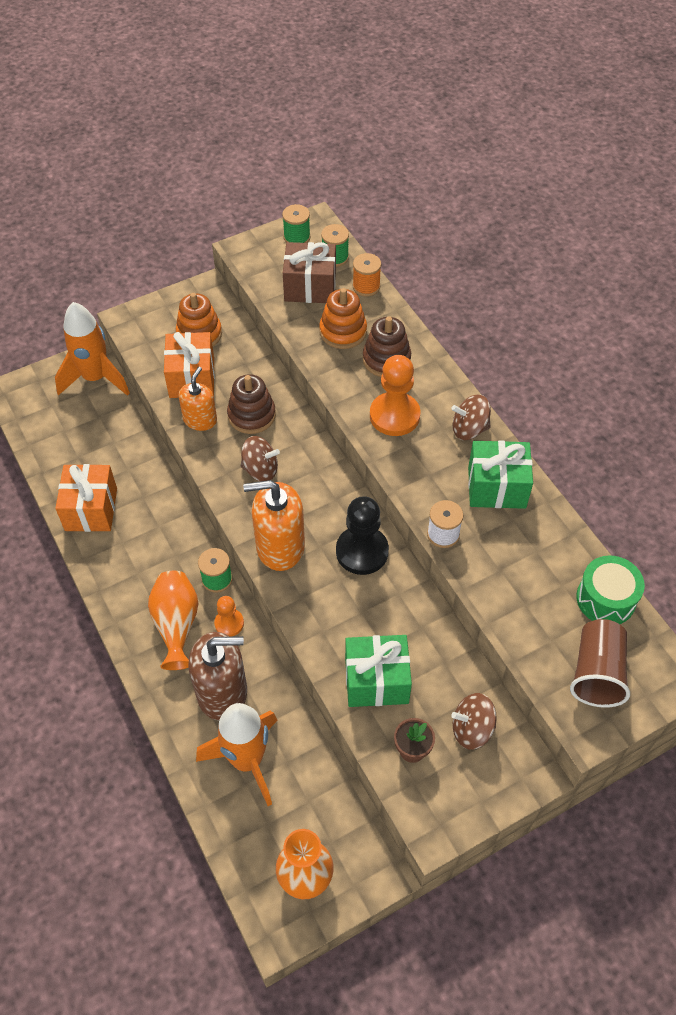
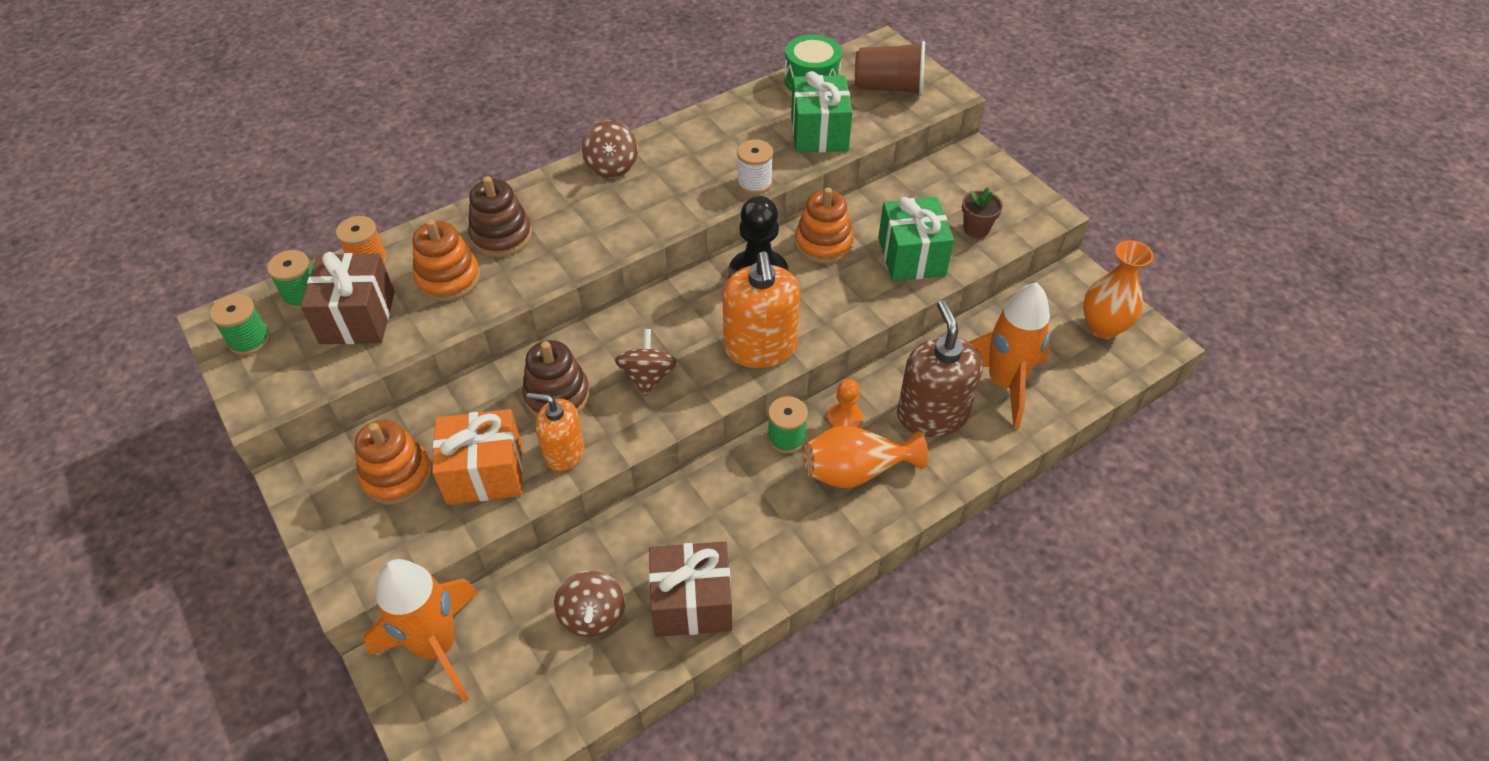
camera: 95 degrees left, 5 degrees down
orange gift [55,464,117,532] -> brown gift [649,542,732,637]
orange pawn [370,355,421,436] -> none
brown spinning top [451,693,497,750] -> brown spinning top moved to [554,571,625,637]
green gift [468,441,533,509] -> green gift moved to [791,71,853,153]
none -> orange stacking toy [795,187,853,264]

